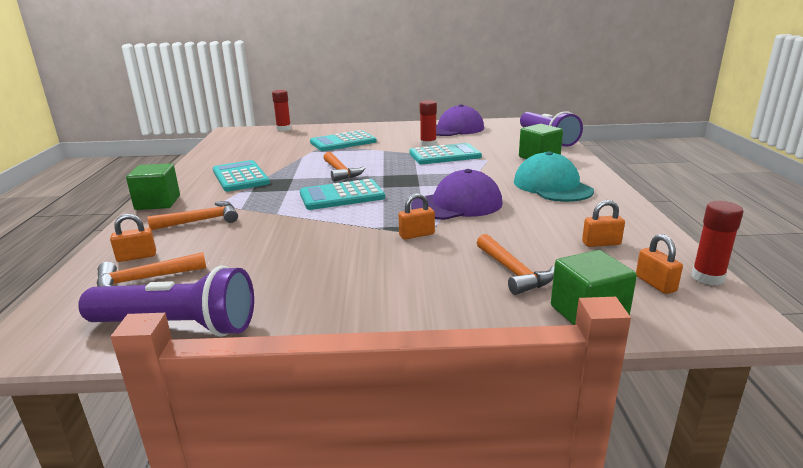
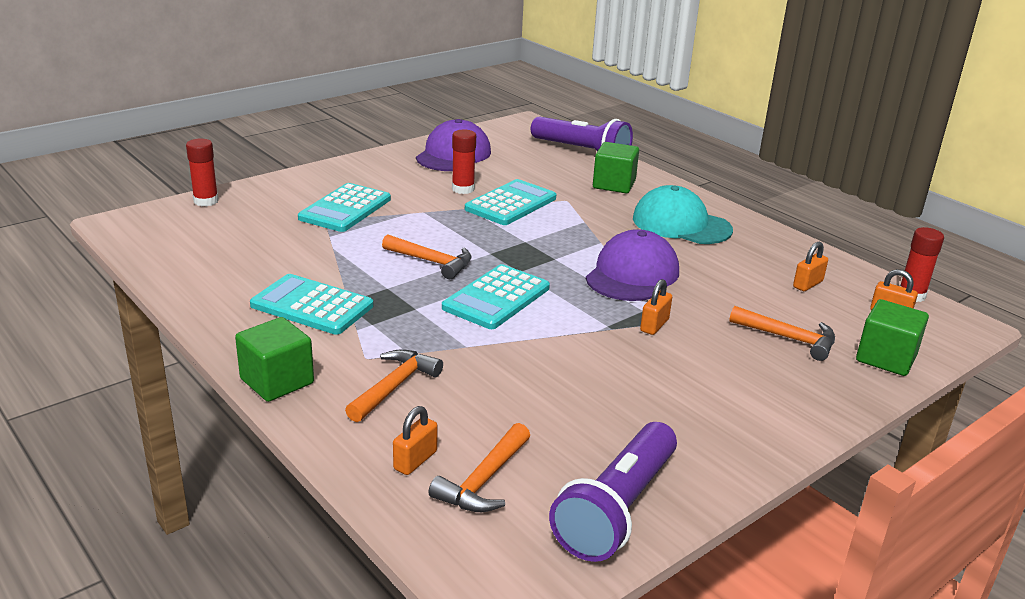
camera: 40 degrees left, 5 degrees up
purple flashlight [78,266,254,337] -> purple flashlight turned 150 degrees clockwise [549,422,677,562]

